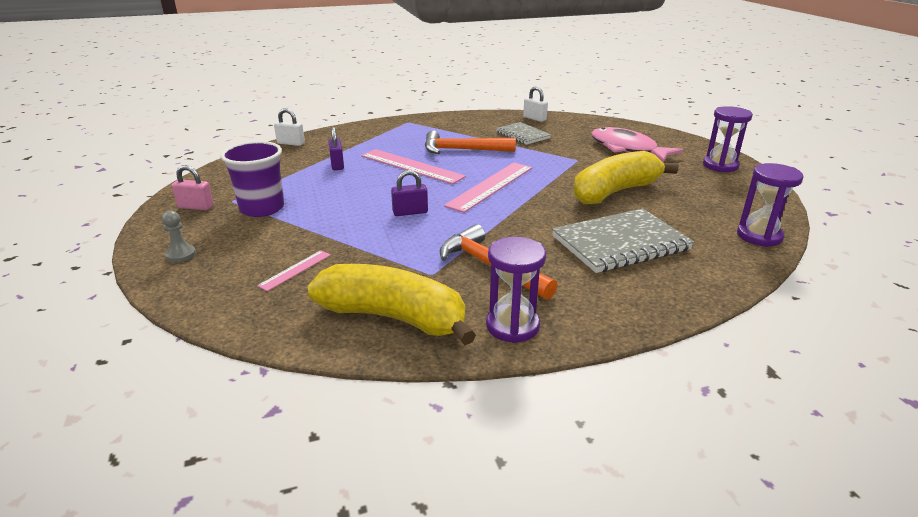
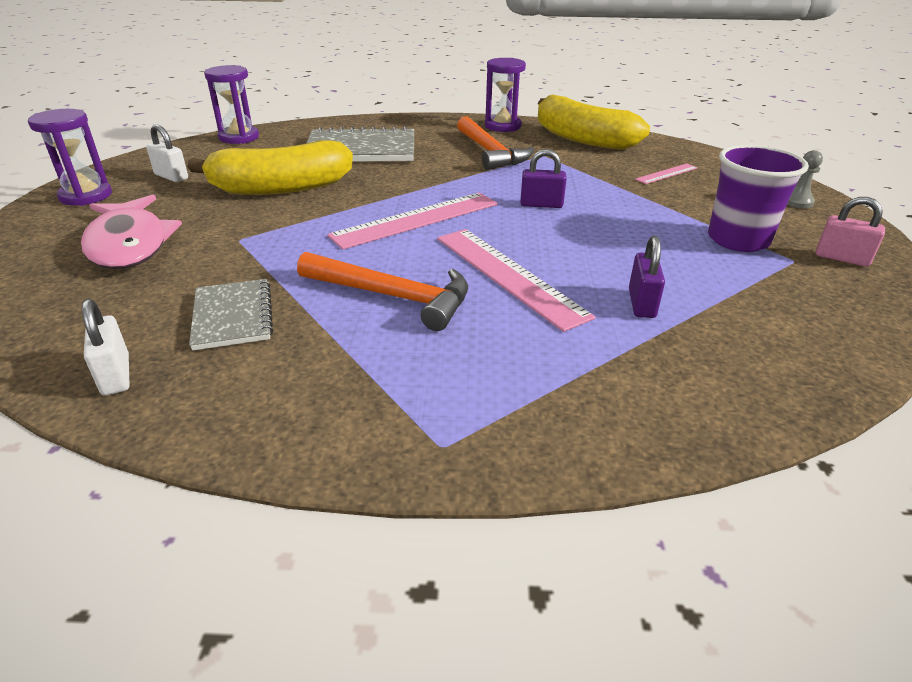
camera: 160 degrees left, 5 degrees up
white padlock [274,108,305,146] -> white padlock moved to [146,124,188,182]

